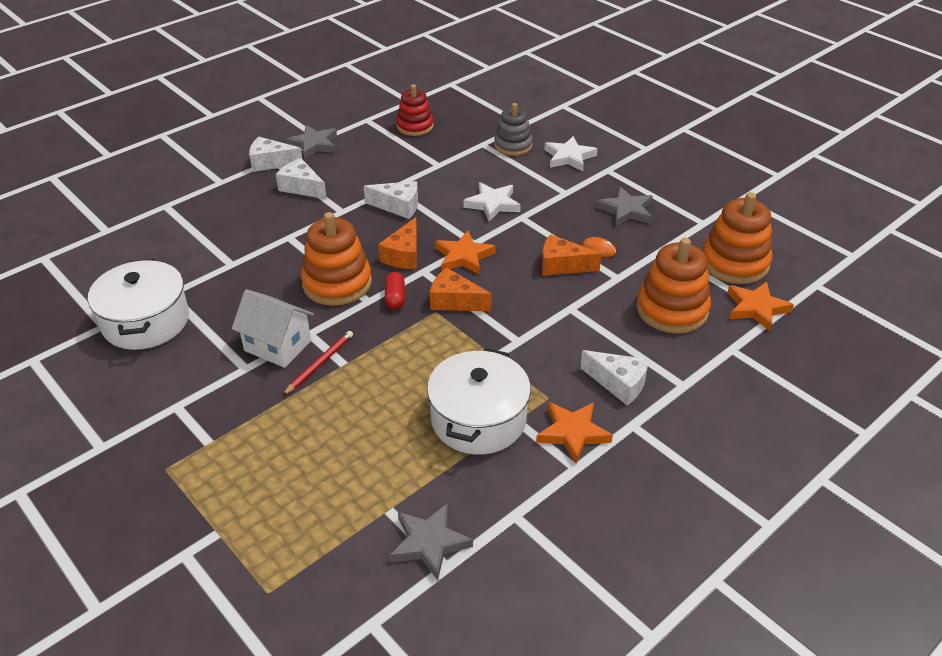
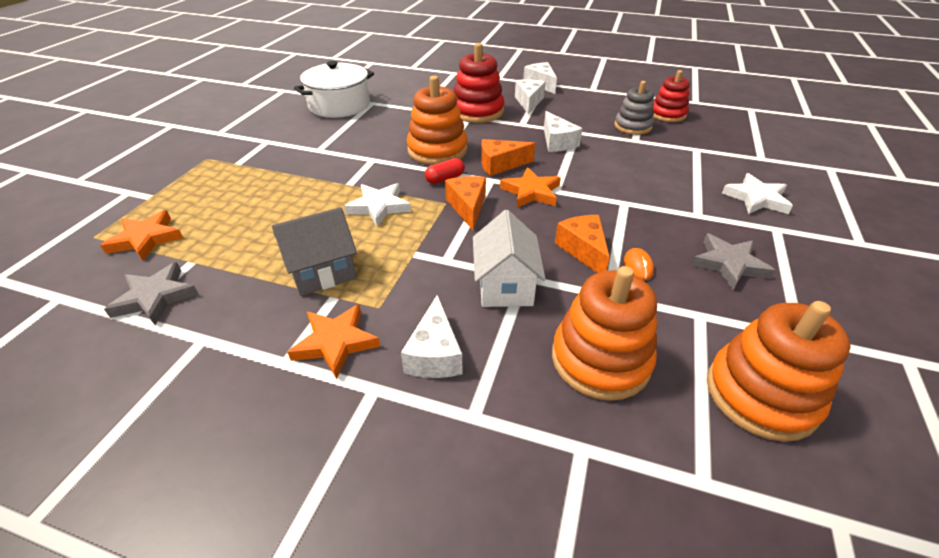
camera: 60 degrees right, 0 degrees up
white house [232,289,314,368] -> white house moved to [473,210,546,307]
red pencil [282,331,353,396] -> none
grey star [285,125,337,159] -> none
white pot [427,348,531,455] -> grey house [272,207,357,296]
white star [463,182,521,222] -> white star moved to [344,183,411,227]
grey stacking toy [494,103,533,156] -> grey stacking toy moved to [614,81,654,135]
orange star [727,282,794,331] -> orange star moved to [100,210,183,261]
none -> red stacking toy [454,43,505,123]

